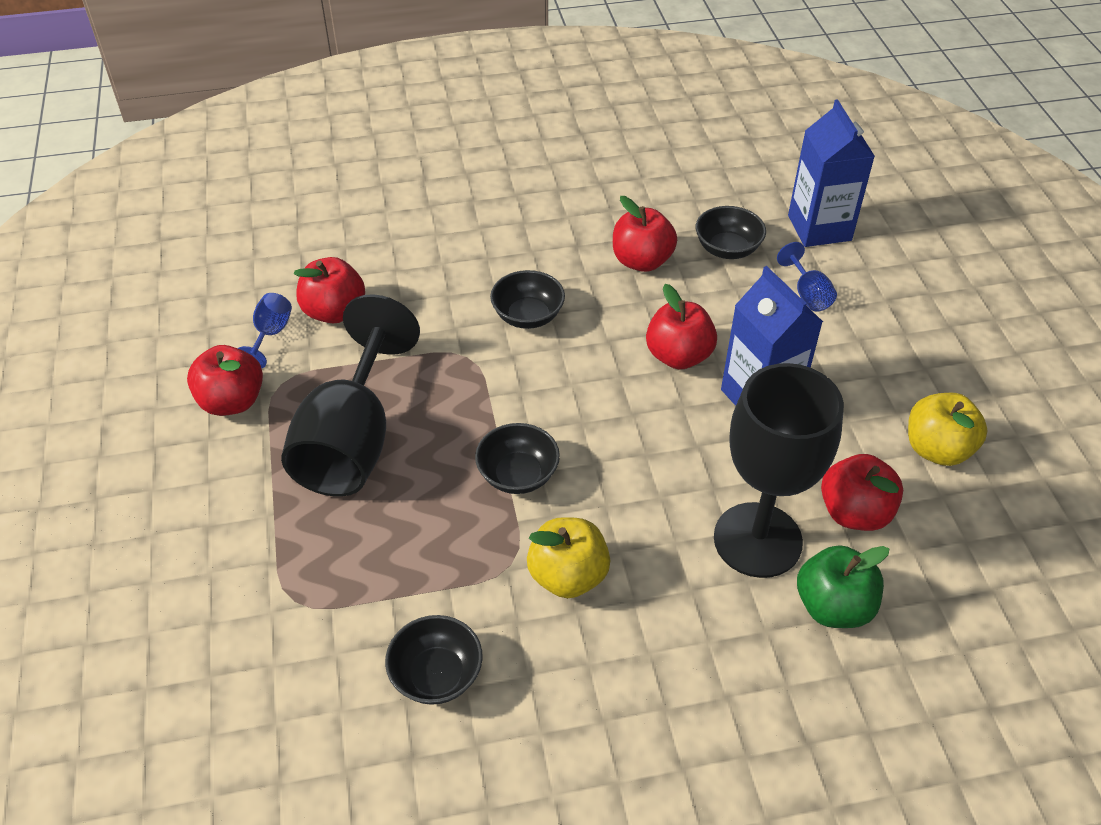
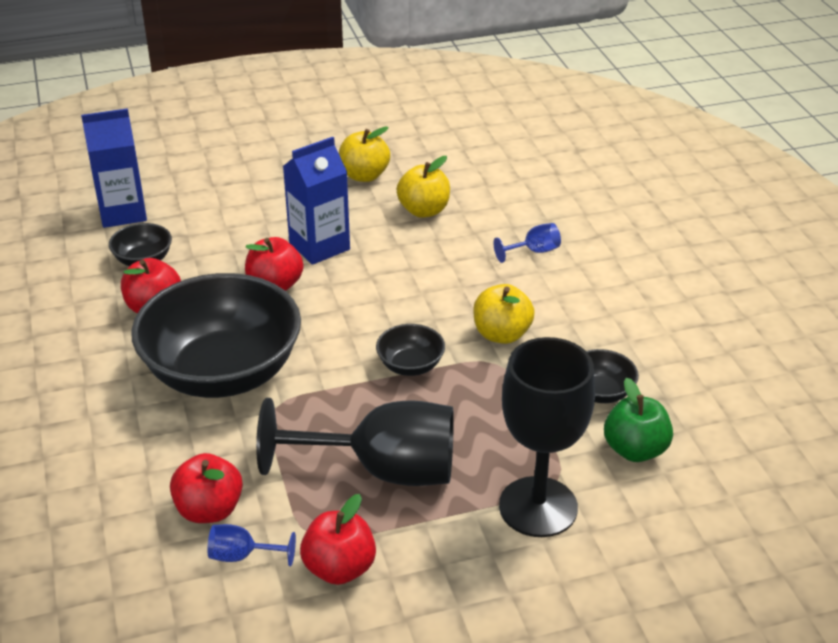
camera: 95 degrees left, 10 degrees down
black bowl [490,270,565,329] -> black bowl [131,273,301,398], size x2.37
black goblet [714,363,844,578] -> black goblet moved to [499,337,595,537]
blue goblet [777,242,837,312] -> blue goblet moved to [494,223,561,263]
green apple [797,545,889,628] -> green apple moved to [604,378,673,462]
red apple [821,454,903,531] -> yellow apple [397,156,450,218]

